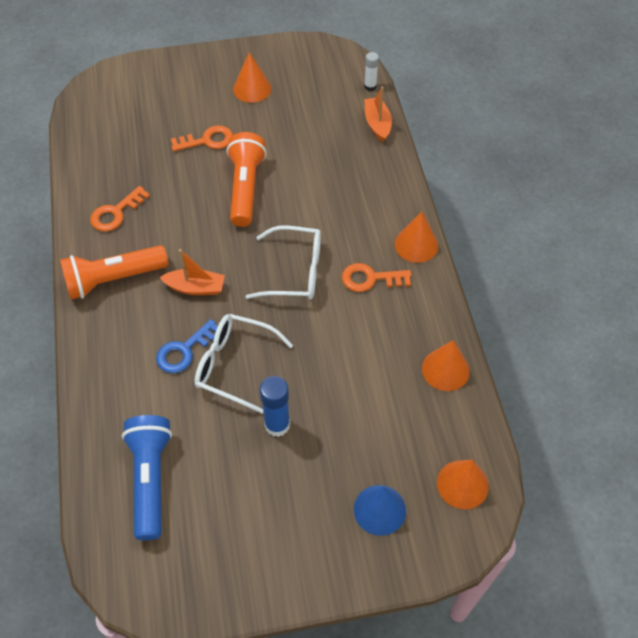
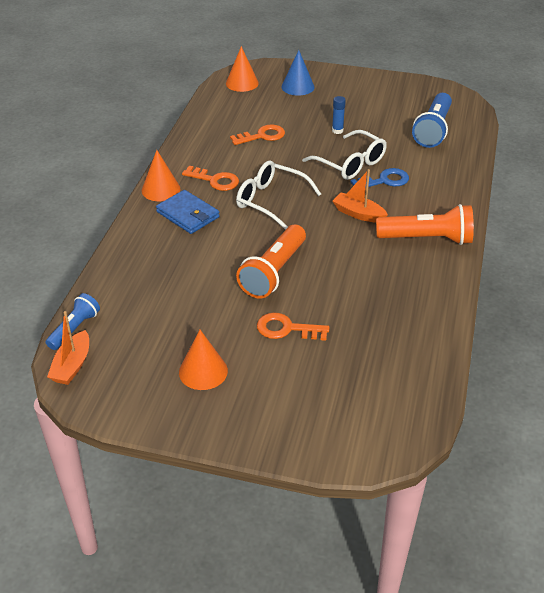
camera: 155 degrees left, 15 degrees down
orange key [90,186,150,232] -> orange key moved to [230,124,285,145]
blue glue stick [260,376,290,437] -> blue glue stick [332,96,346,134], size x0.63
white glue stick [364,52,379,91] -> blue flashlight [46,293,100,350]
orange boat [364,87,392,142] -> orange boat moved to [47,311,89,385]
orange cone [422,340,470,391] -> none
none -> blue wallet [156,190,220,234]

